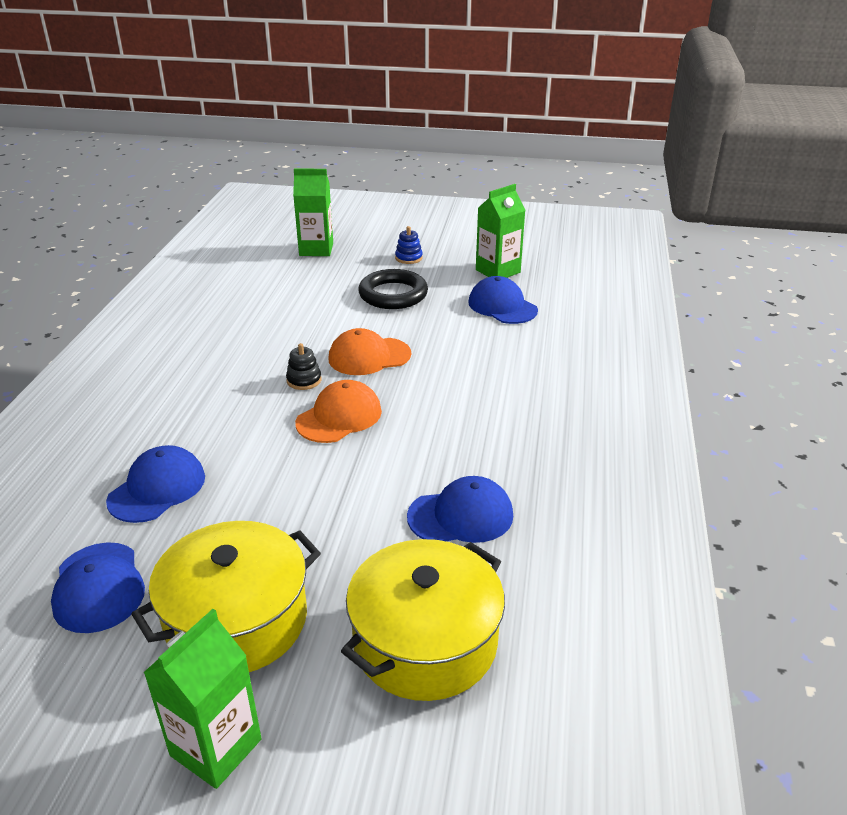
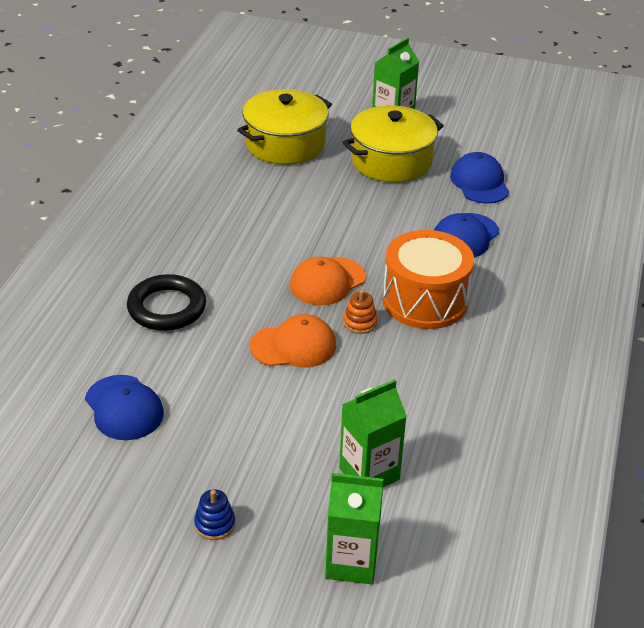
camera: 175 degrees left, 5 degrees up
black stacking toy [286,343,321,390] -> orange stacking toy [343,290,377,334]
black ring [358,269,428,309] -> black ring moved to [127,274,206,331]
blue cap [407,476,513,543] -> none
green carton [476,184,526,278] -> green carton moved to [339,379,407,487]
none -> orange drum [383,230,474,329]

